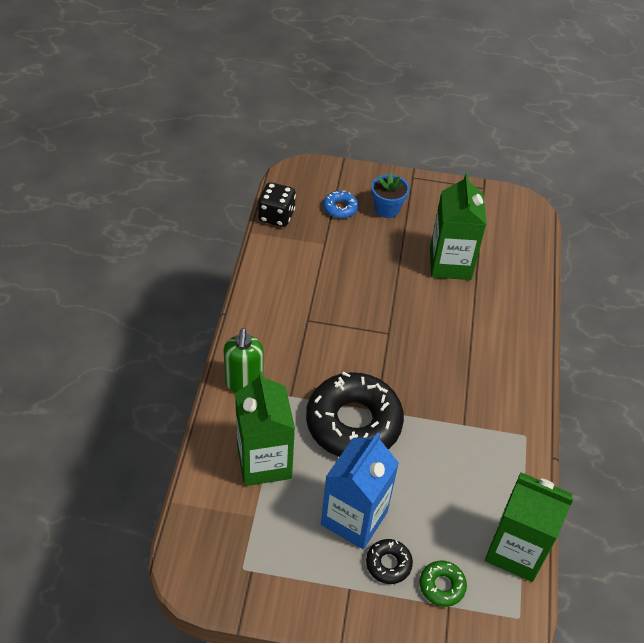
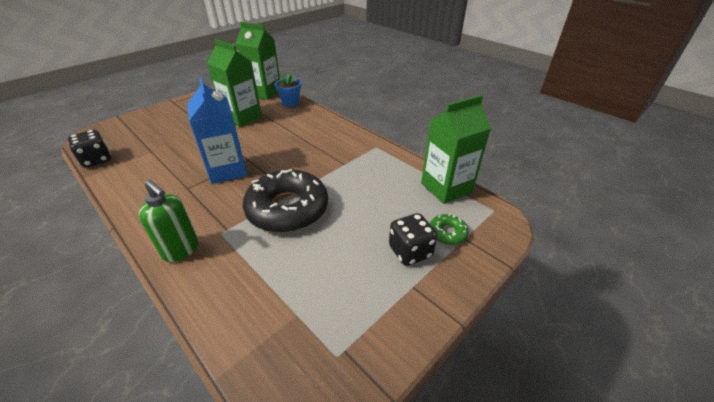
camera: 50 degrees left, 10 degrees down
green carton [235,371,295,486] -> green carton moved to [235,22,280,100]
blue carton [321,433,399,549] -> blue carton moved to [187,77,248,184]
blue donut [323,191,358,218] -> none
black donut [366,539,413,584] -> black dice [389,213,437,266]
blue flower pot [371,173,409,218] -> blue flower pot moved to [275,73,301,107]

